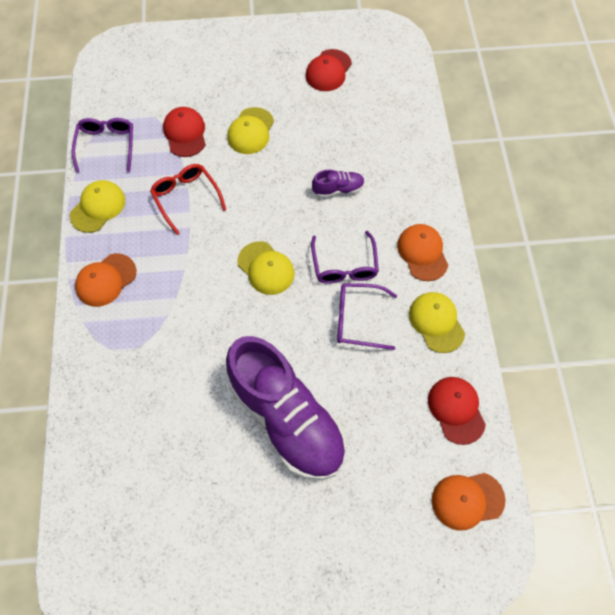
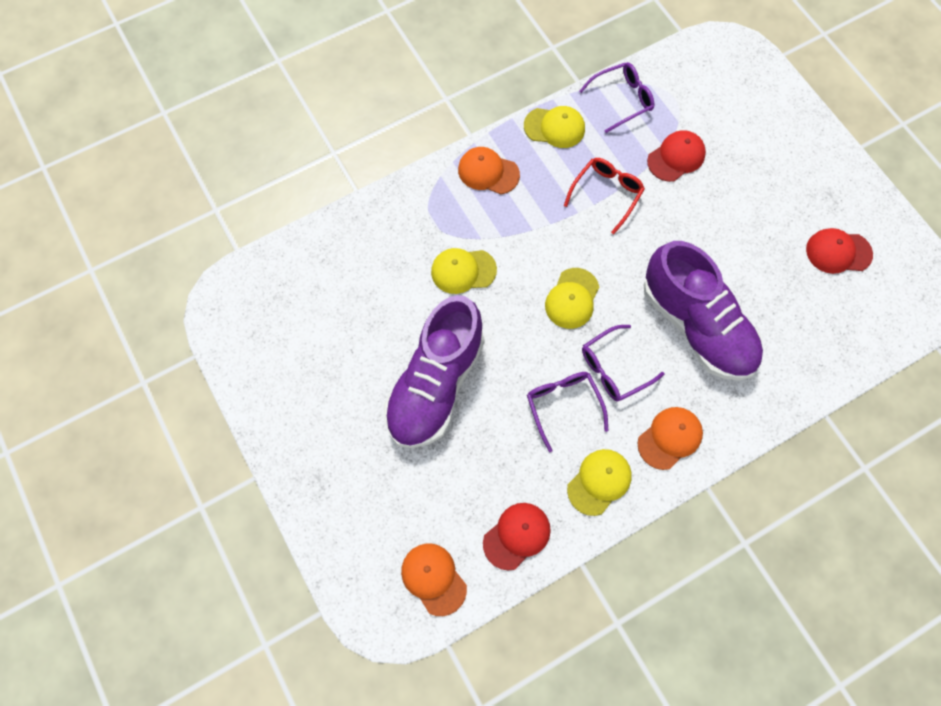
camera: 65 degrees right, 5 degrees up
yellow cap [227,107,274,154] -> yellow cap moved to [431,248,497,294]
purple shoe [312,170,365,198] -> purple shoe [644,241,763,381], size x2.48

